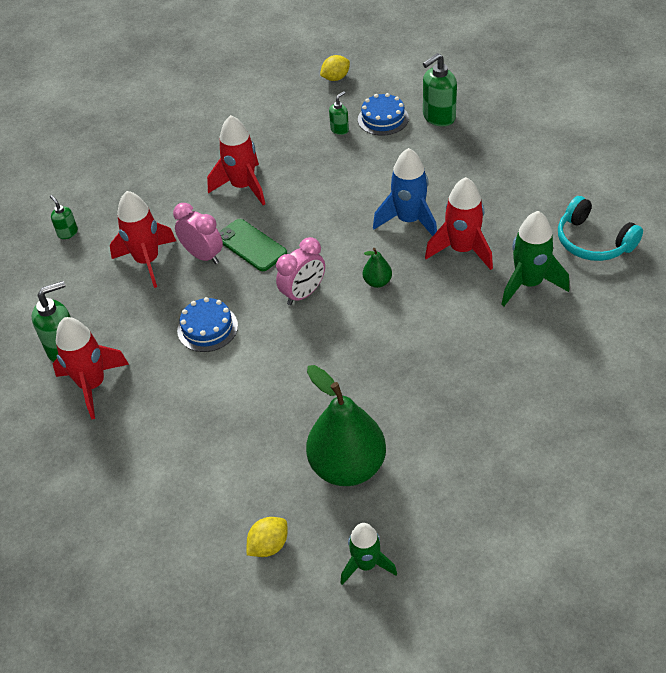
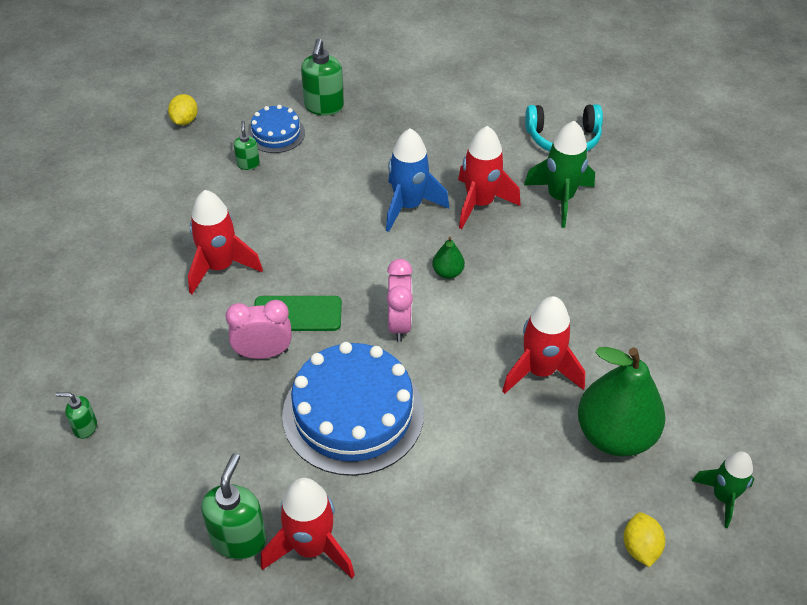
camera: 50 degrees left, 0 degrees up
red rocket [110,191,176,288] -> red rocket moved to [502,296,585,394]
blue cake [177,297,238,352] -> blue cake [282,342,424,476], size x1.95

